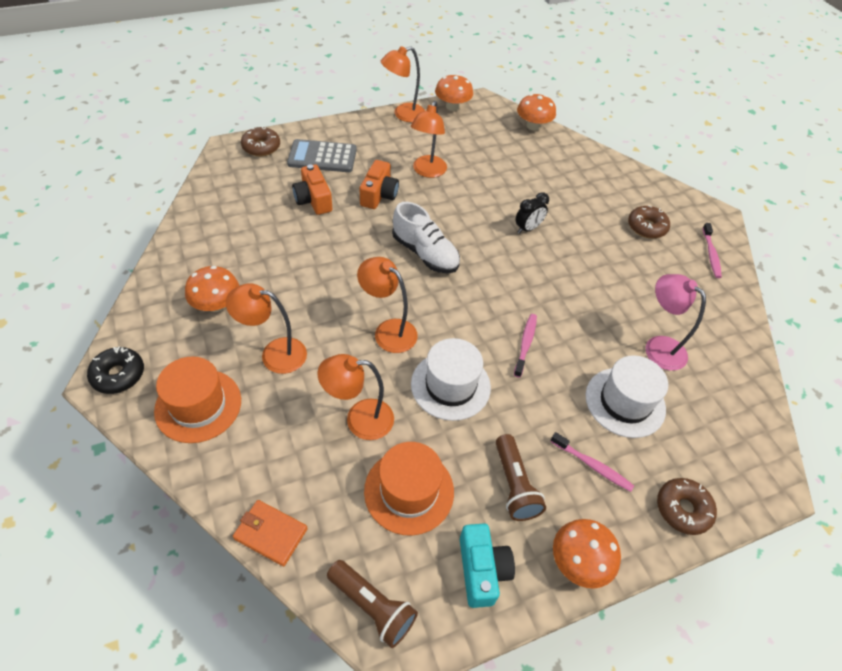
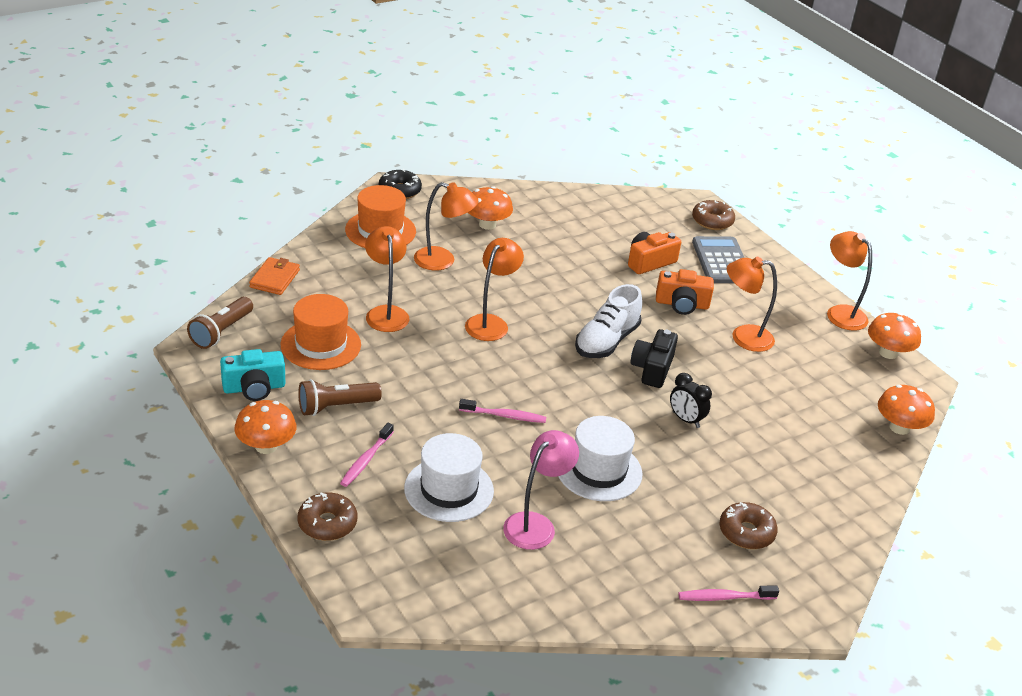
camera: 80 degrees right, 15 degrees down
orange lamp [226,283,307,374] -> orange lamp turned 105 degrees clockwise [414,182,478,271]
white hat [411,338,491,421] -> white hat moved to [558,416,642,501]
none -> black camera [631,329,678,388]

